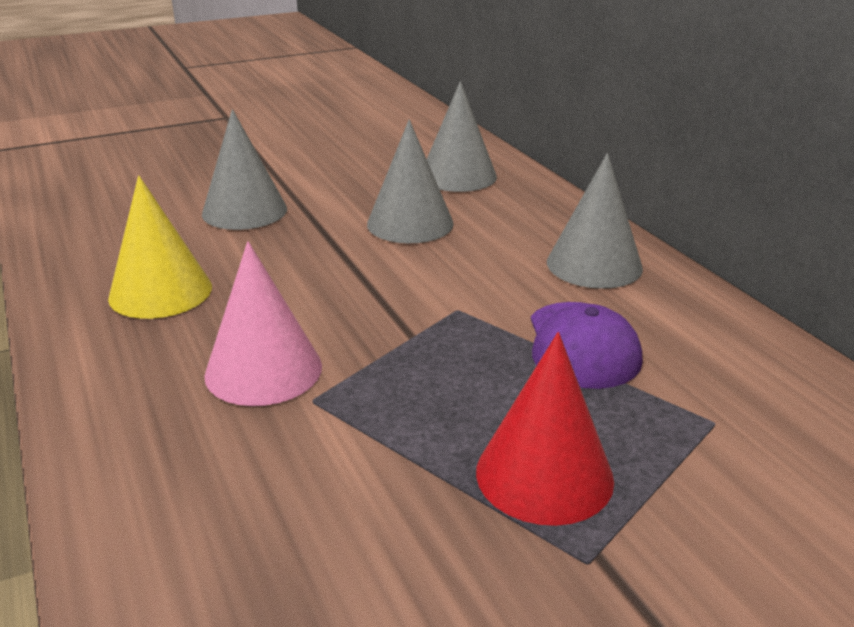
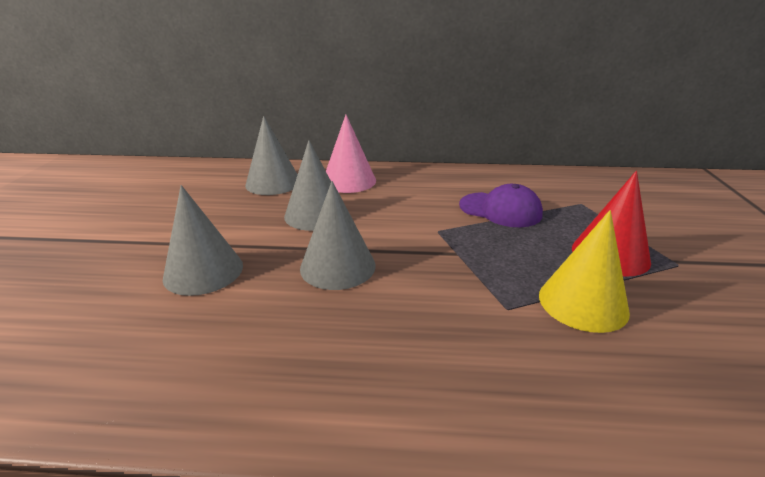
camera: 60 degrees left, 0 degrees up
yellow cone [108,175,212,319] -> yellow cone moved to [539,210,630,333]
pink cone [204,241,322,406] -> pink cone moved to [326,115,376,193]
grey cone [547,153,643,289] -> grey cone moved to [300,181,376,290]

